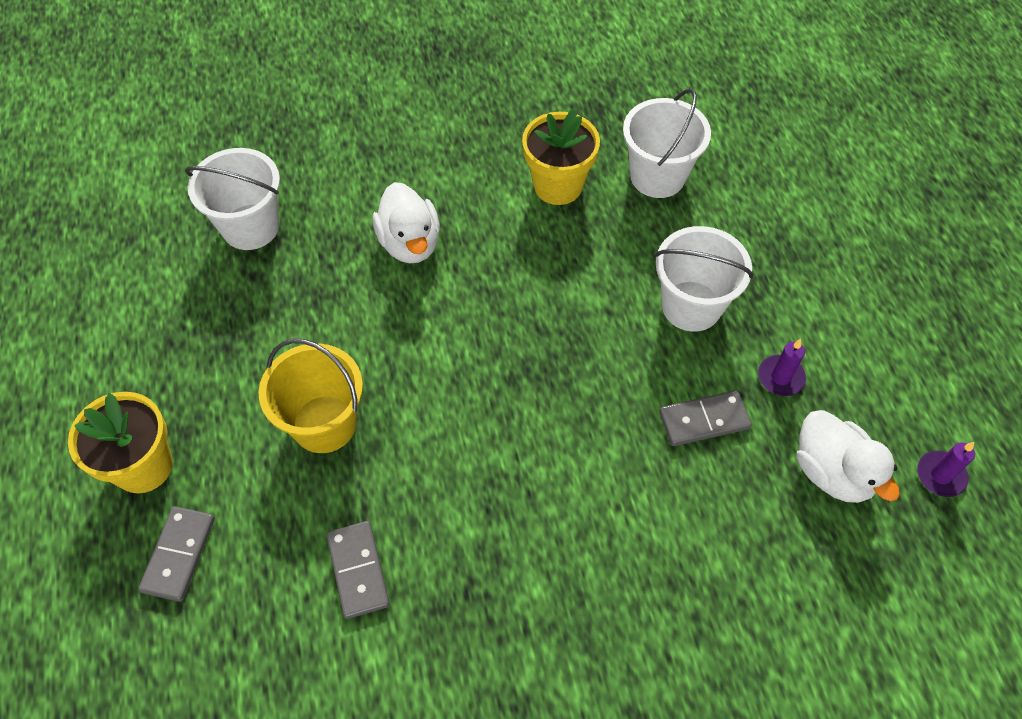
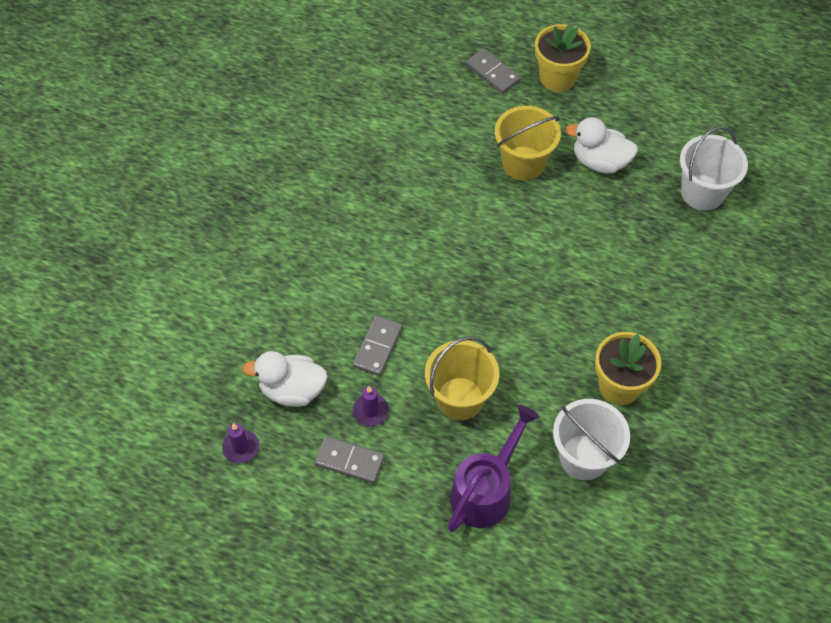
camera: 125 degrees right, 0 degrees up
grey domino [326,521,390,619] -> grey domino moved to [315,436,385,484]
white duck [373,182,440,263] -> white duck moved to [565,117,638,173]
white bucket [655,226,753,332] -> yellow bucket [425,336,499,420]
none -> purple watering can [448,405,539,532]

